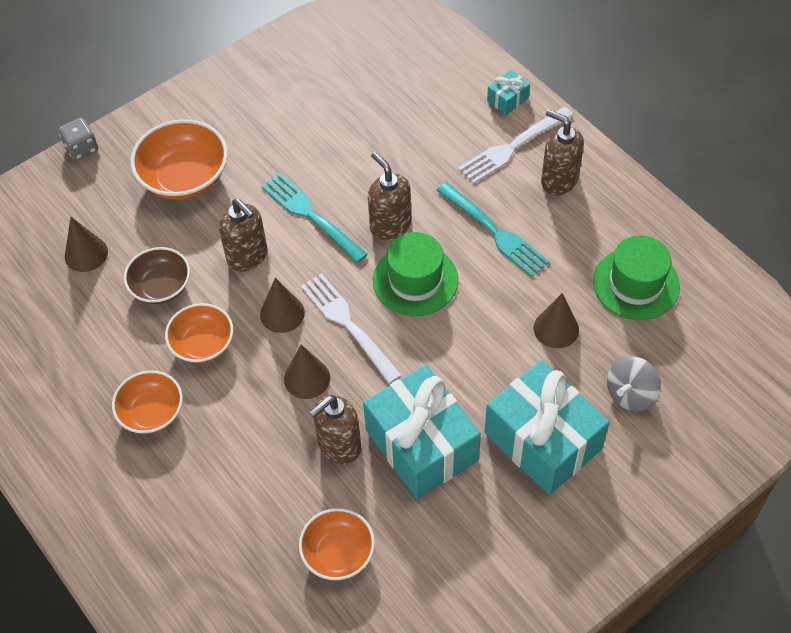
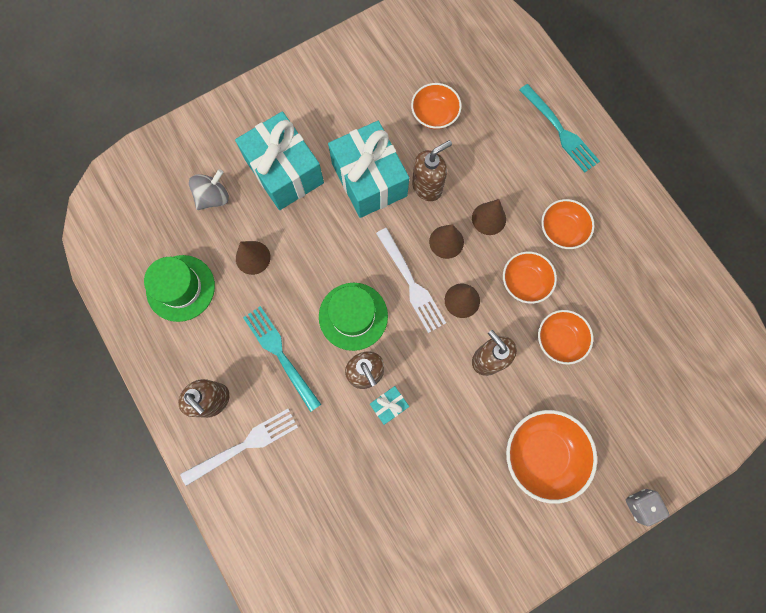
camera: 175 degrees left, 20 degrees up
brown cone [65,217,108,272] -> brown cone moved to [472,199,506,235]
brown bowl [124,247,190,304] -> orange bowl [538,310,593,365]
turquoise fork [261,173,368,263] -> turquoise fork moved to [519,84,600,172]
turquoise gift [487,70,530,115] -> turquoise gift moved to [370,386,409,425]

